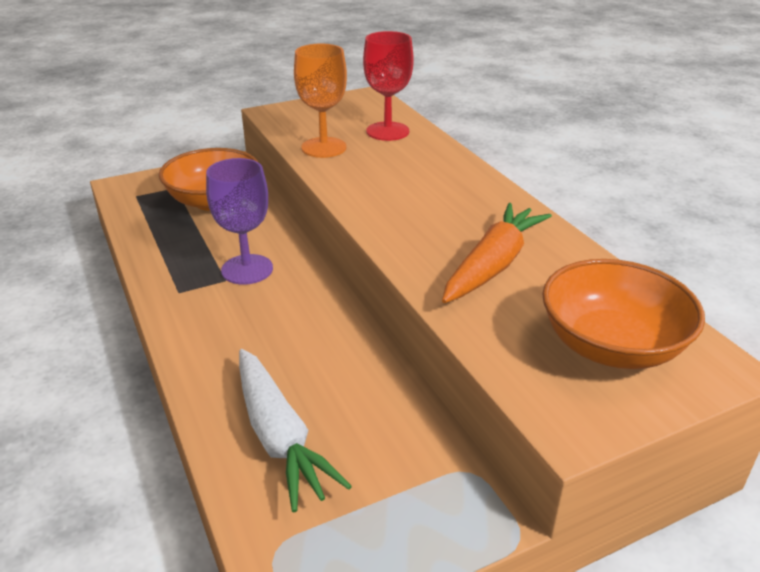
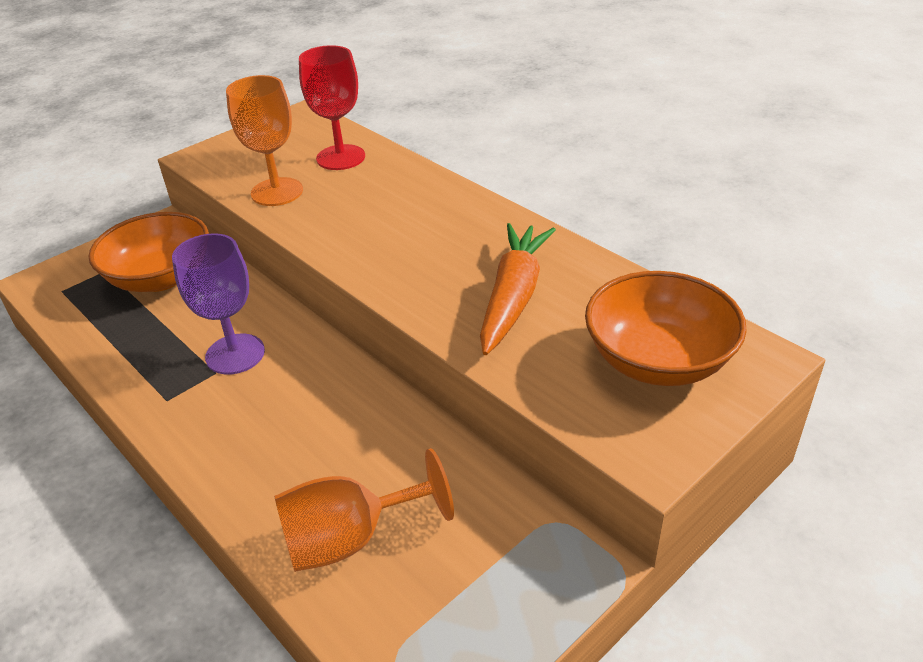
camera: 15 degrees left, 5 degrees up
white carrot [239,349,352,512] -> orange goblet [274,448,454,572]

